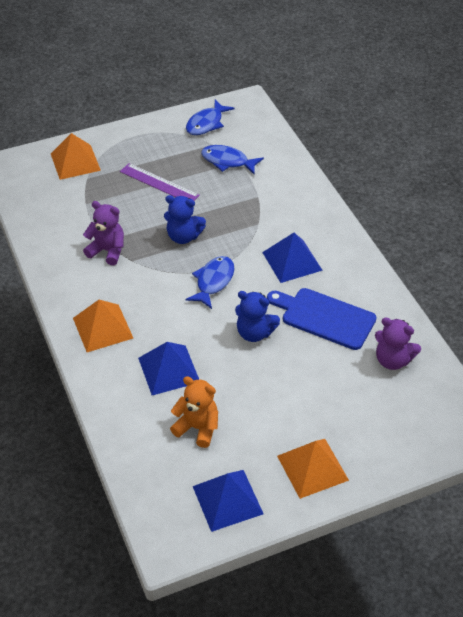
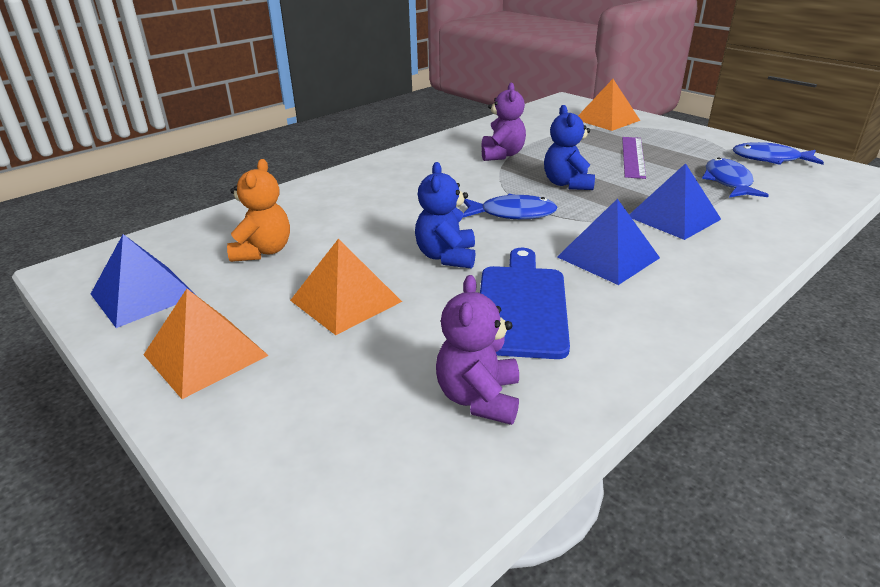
camera: 70 degrees right, 15 degrees down
orange pyramid [73,300,133,352] -> orange pyramid moved to [290,238,402,335]
blue pyramid [138,342,199,395] -> blue pyramid moved to [629,163,721,240]

